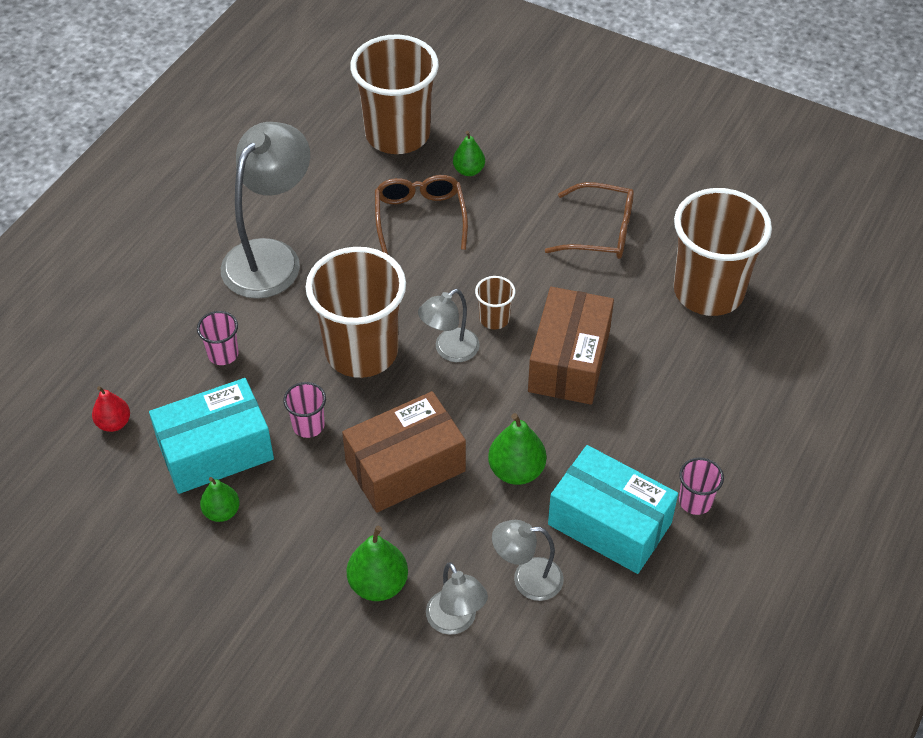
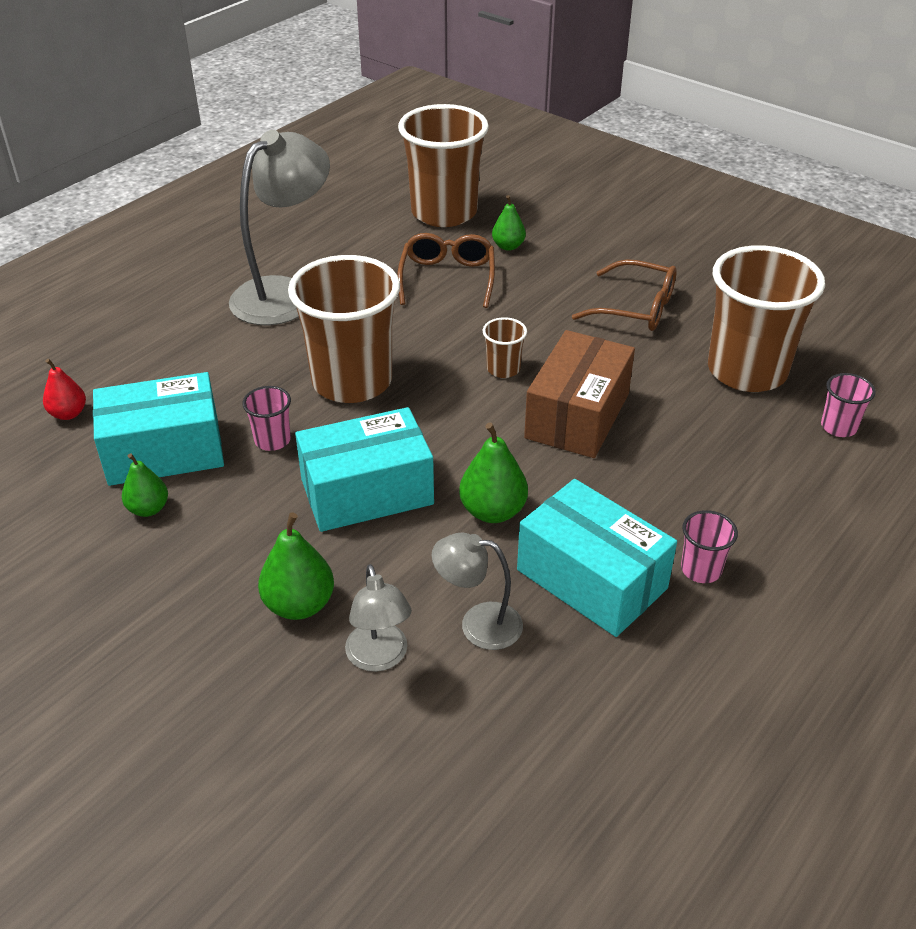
camera: 10 degrees right, 10 degrees down
pink cup [197,311,239,365] -> pink cup moved to [821,373,876,437]
brown box [342,391,466,513] -> turquoise box [295,407,434,532]
grey lamp [418,289,480,362] -> none

